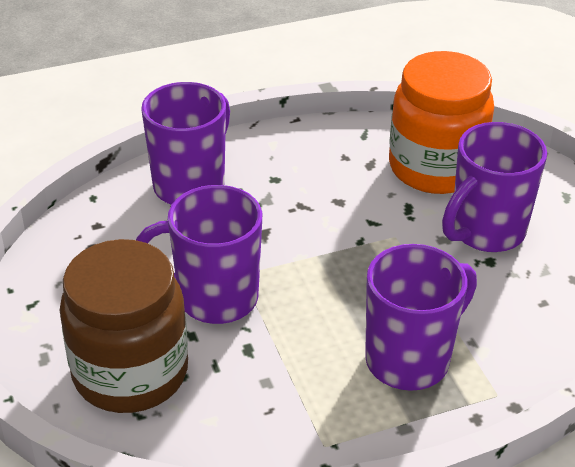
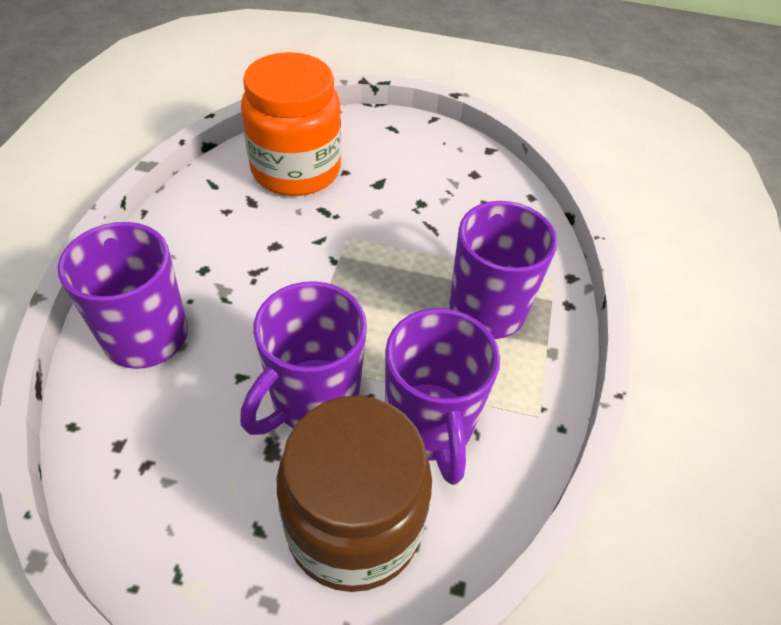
camera: 60 degrees left, 10 degrees up
purple mug [442,122,547,252] -> purple mug moved to [385,308,500,485]

